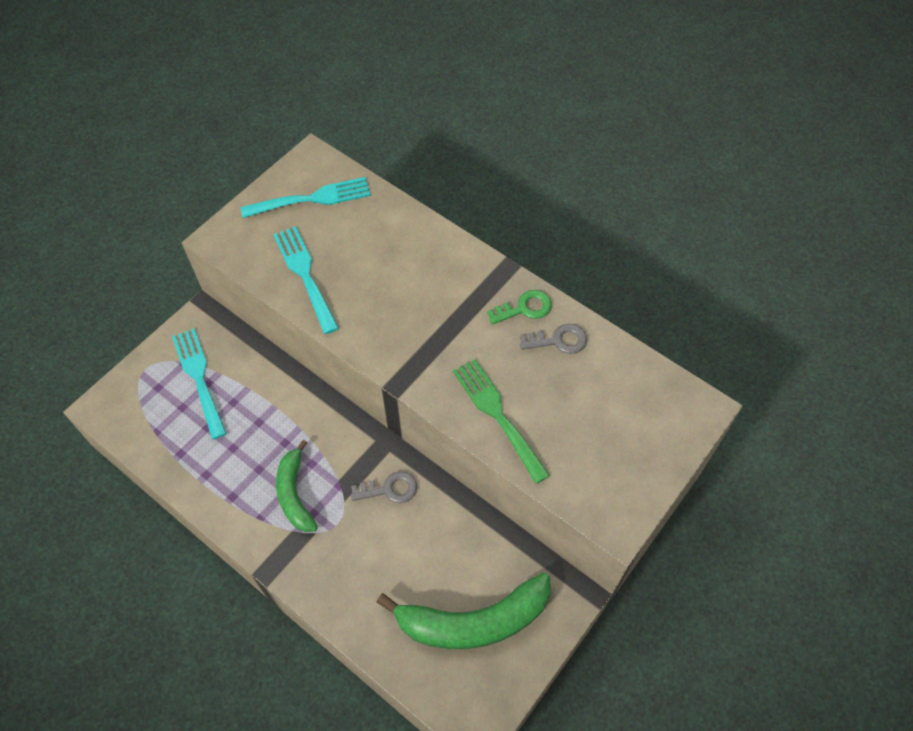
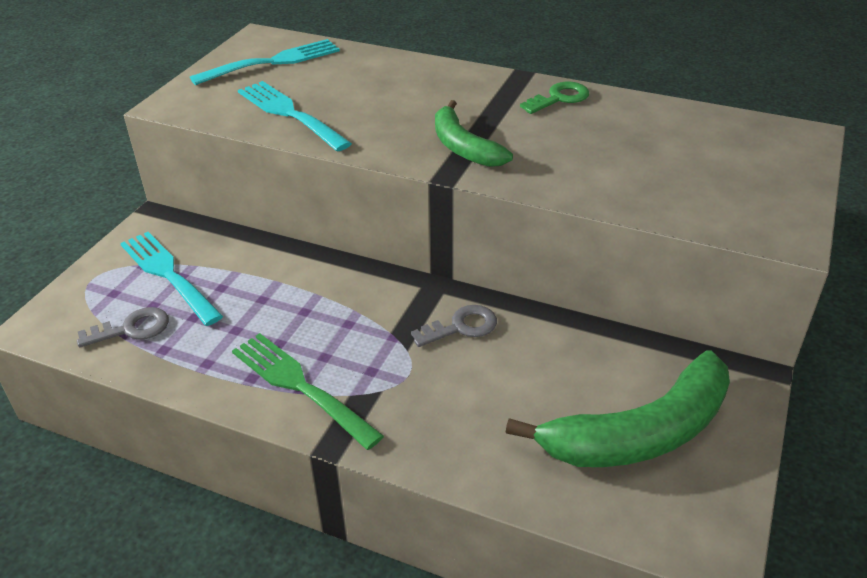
camera: 15 degrees left, 20 degrees down
green banana [276,440,318,532] -> green banana moved to [435,100,513,167]
green fork [453,359,550,484] -> green fork moved to [232,333,384,450]
grey key [520,324,587,354] -> grey key moved to [77,307,169,347]

